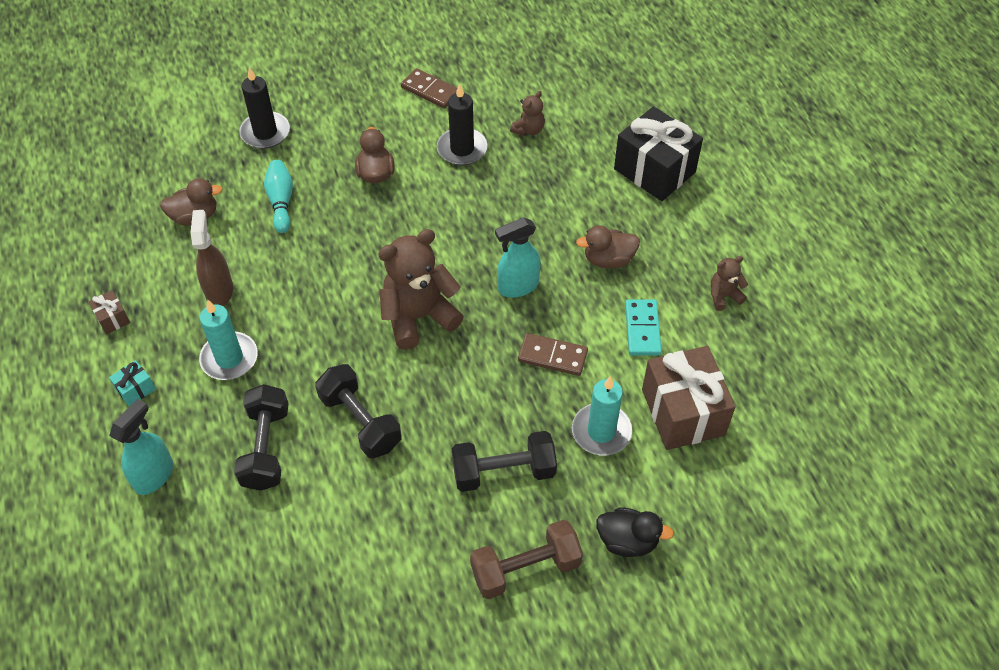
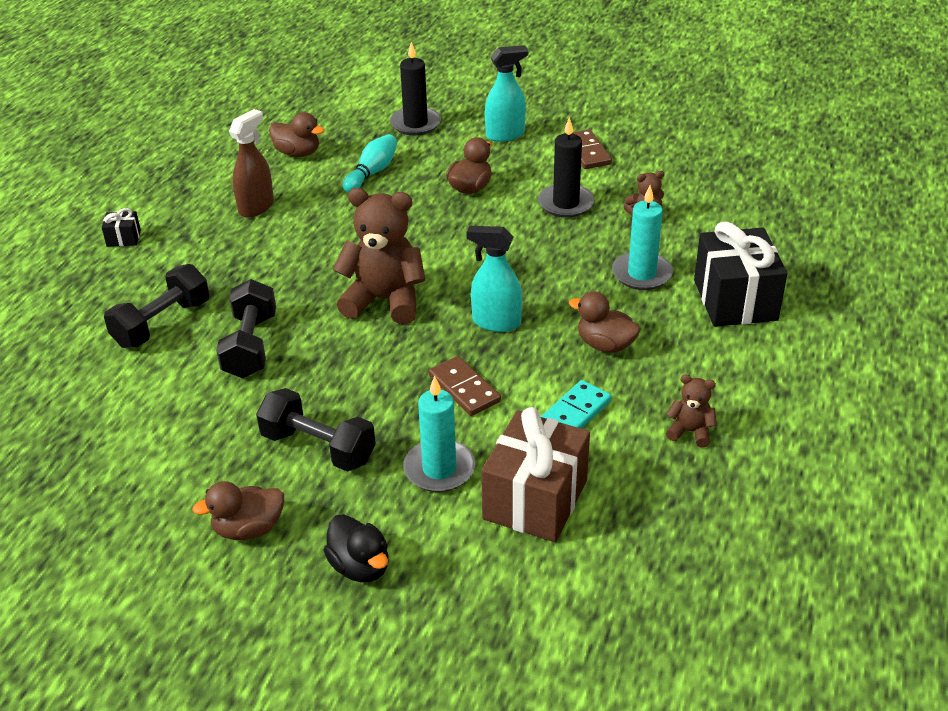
camera: 40 degrees right, 15 degrees down
brown gift [88,290,130,335] -> none
turquoise gift [109,360,156,407] -> black gift [102,208,141,247]
turquoise spray bottle [109,399,173,495] -> turquoise spray bottle moved to [485,45,528,142]
turquoise candle [199,300,258,380] -> turquoise candle moved to [612,185,673,290]
brown dumbbell [470,520,583,599] -> brown duck [192,481,284,540]

